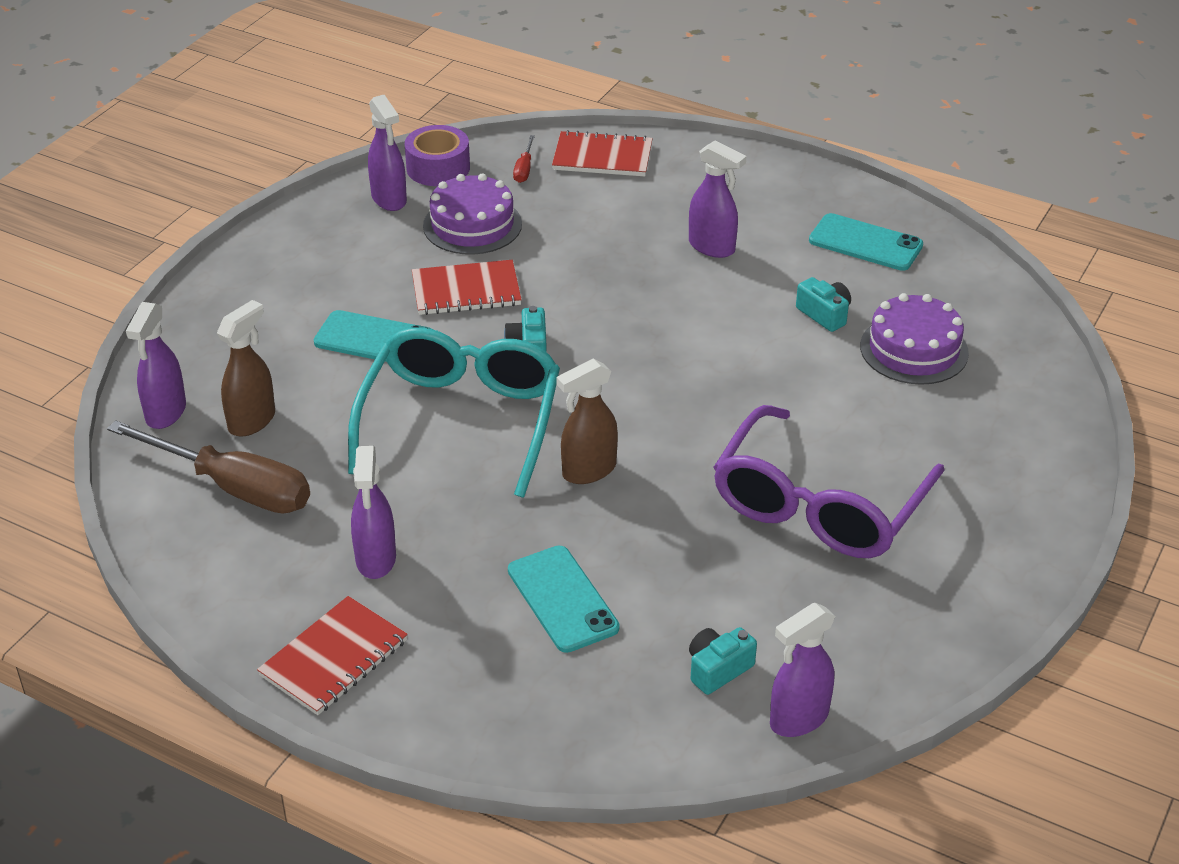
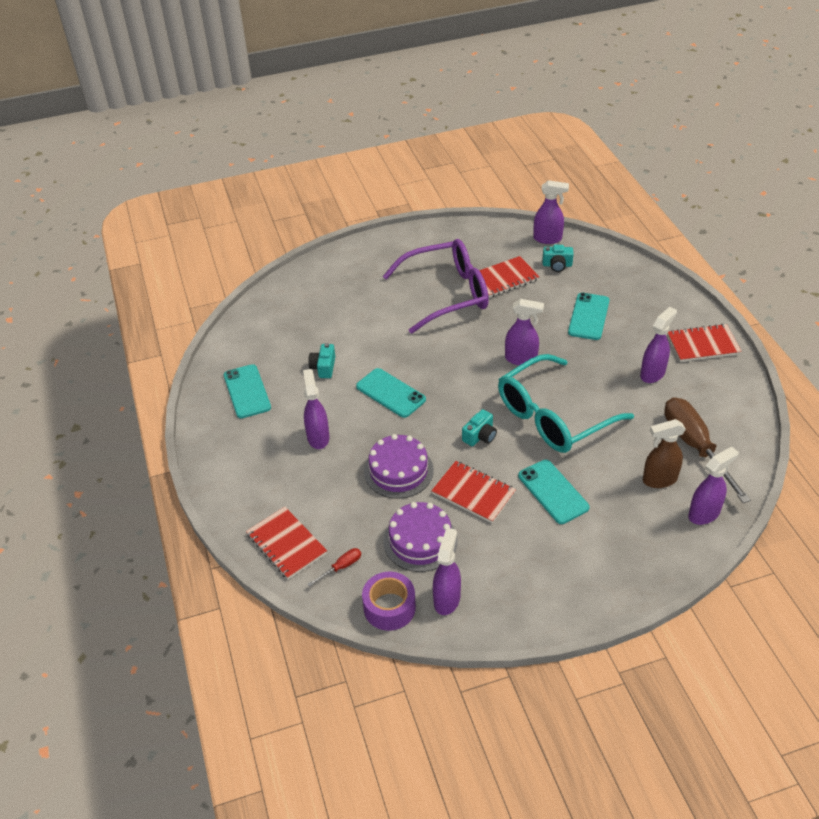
camera: 135 degrees left, 5 degrees up
brown spray bottle [556,358,618,484] -> purple spray bottle [505,299,544,366]
purple cake [860,293,969,385] -> purple cake moved to [364,434,434,499]
none -> turquoise phone [356,368,426,418]
none -> red notebook [479,256,540,298]

